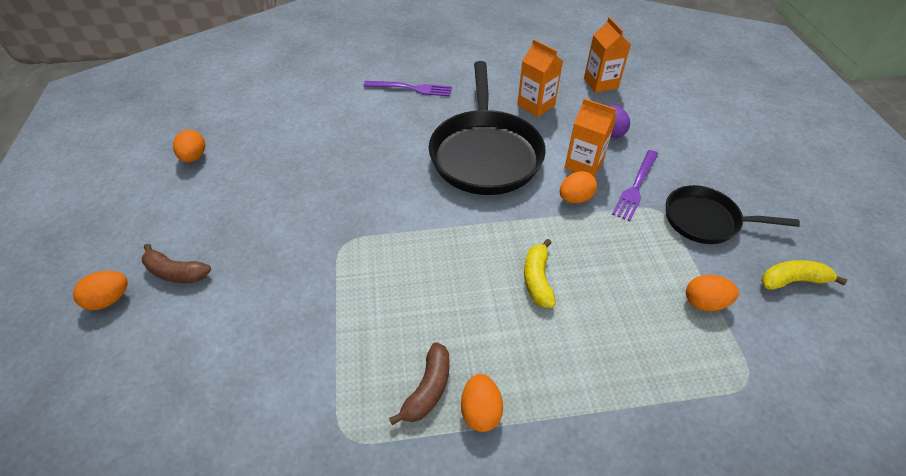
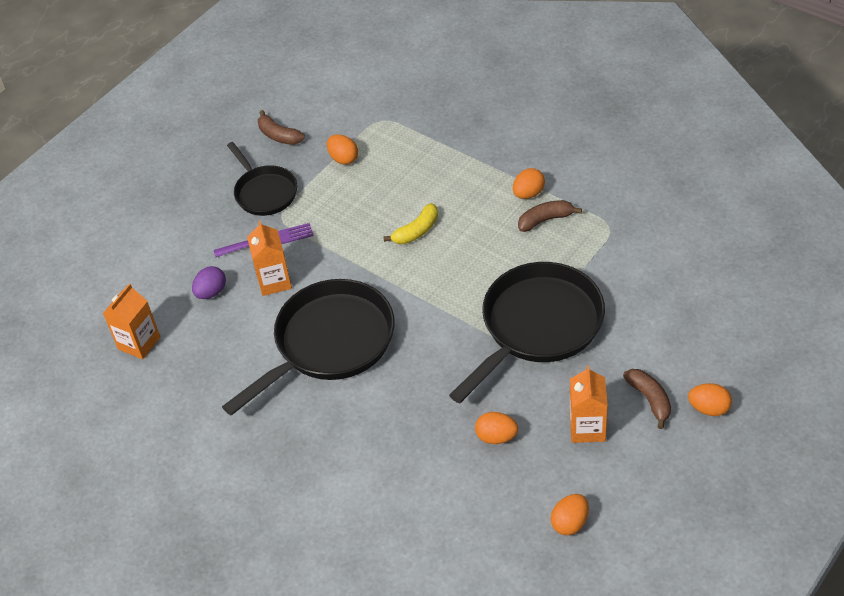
camera: 130 degrees left, 0 degrees up
purple fork [364,81,452,96] -> none
orange carton [517,39,563,117] -> orange carton moved to [570,366,608,443]
orange egg [560,171,597,203] -> orange egg moved to [475,412,518,444]
yellow banana [761,260,847,290] -> brown banana [258,110,305,145]
none -> black pan [449,262,605,403]

